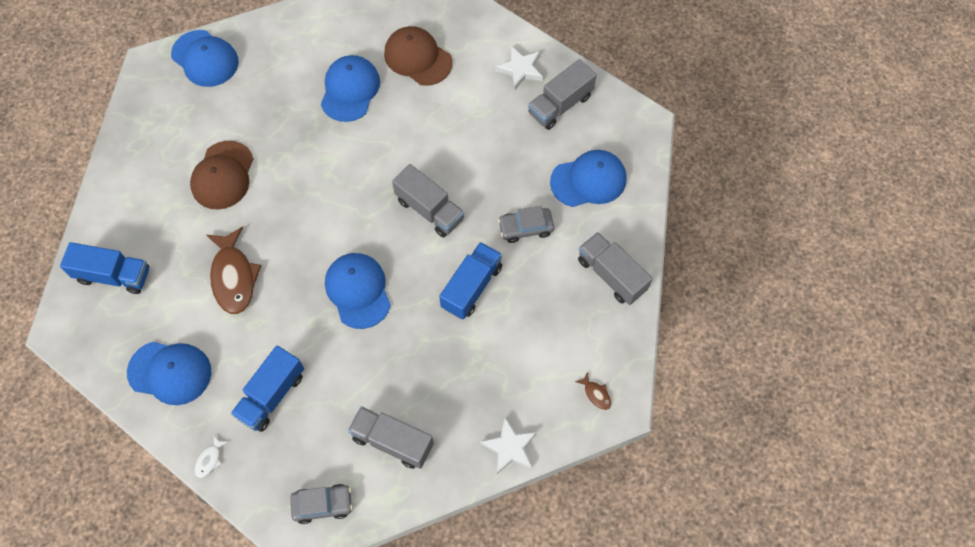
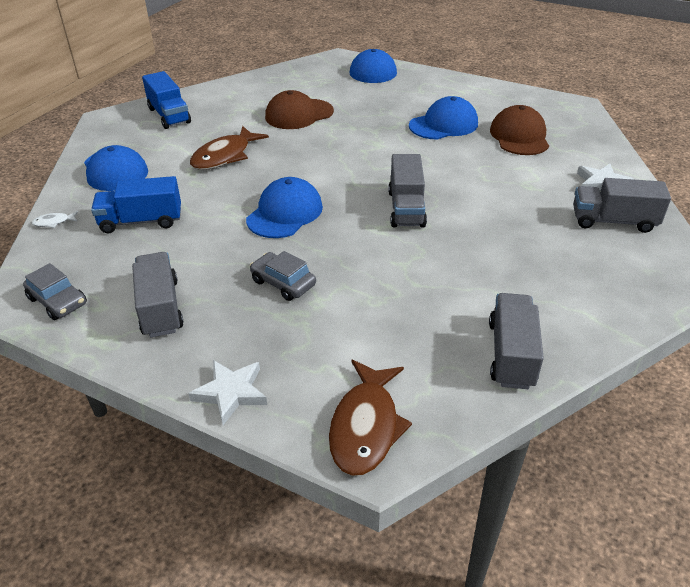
camera: 50 degrees right, 25 degrees down
blue truck [439,242,502,320] -> none
grey car [498,206,554,243] -> grey car moved to [250,251,316,301]
blue cap [550,150,626,207] -> none
brown fish [575,372,611,410] -> brown fish [329,360,412,476], size x2.32

